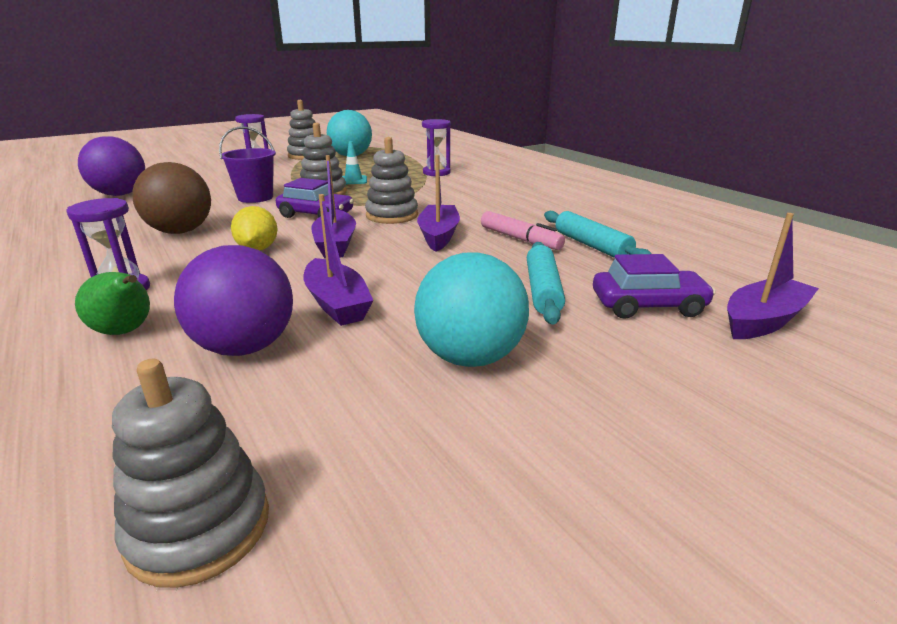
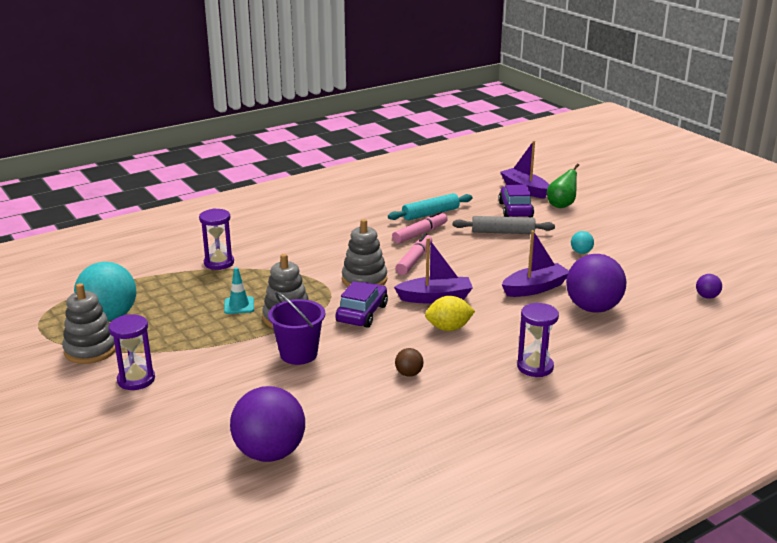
camera: 90 degrees left, 0 degrees up
green pear [75,272,150,335] -> green pear moved to [547,164,579,208]
grey stacking toy [112,359,269,588] -> purple ball [696,274,722,299]
brown ball [132,162,211,234] -> brown ball [395,348,424,377], size x0.44
turquoise ball [414,252,529,367] -> turquoise ball [571,231,594,254], size x0.44
purple boat [417,155,460,252] -> pink marker [395,233,432,275]
turquoise rolling pin [527,242,565,324] -> grey rolling pin [453,216,555,234]

